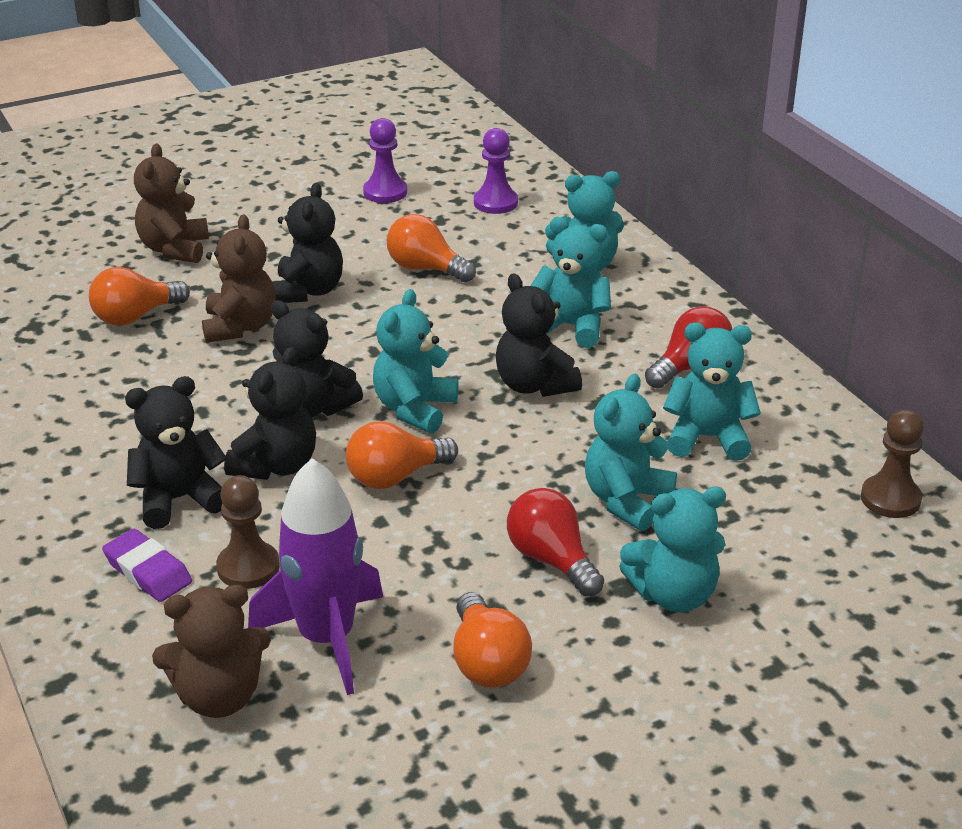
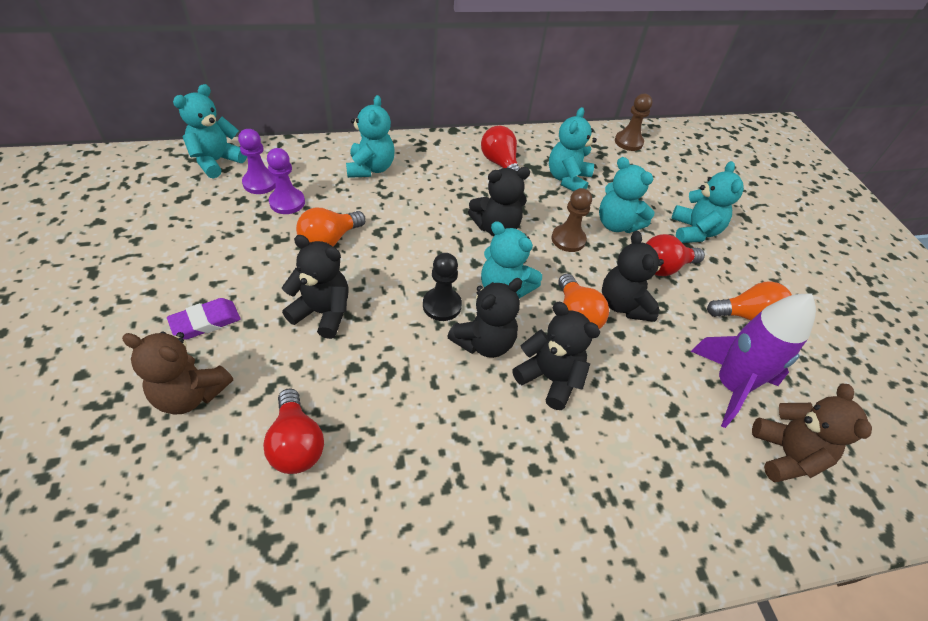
camera: 80 degrees left, 15 degrees up
orange light bulb [89,267,190,326] -> red light bulb [263,388,324,474]
purple eraser [102,529,192,602] -> purple eraser moved to [167,298,241,339]
black teddy bear [125,376,227,529] -> black teddy bear moved to [602,231,664,322]
brown teddy bear [202,215,276,343] -> none
brown pawn [216,475,280,589] -> brown pawn moved to [552,188,592,252]
purple pawn [363,118,407,203] -> purple pawn moved to [267,148,305,214]
turquoise teddy bear [531,217,611,348] -> turquoise teddy bear moved to [173,84,247,179]
none -> black pawn [423,253,462,321]

